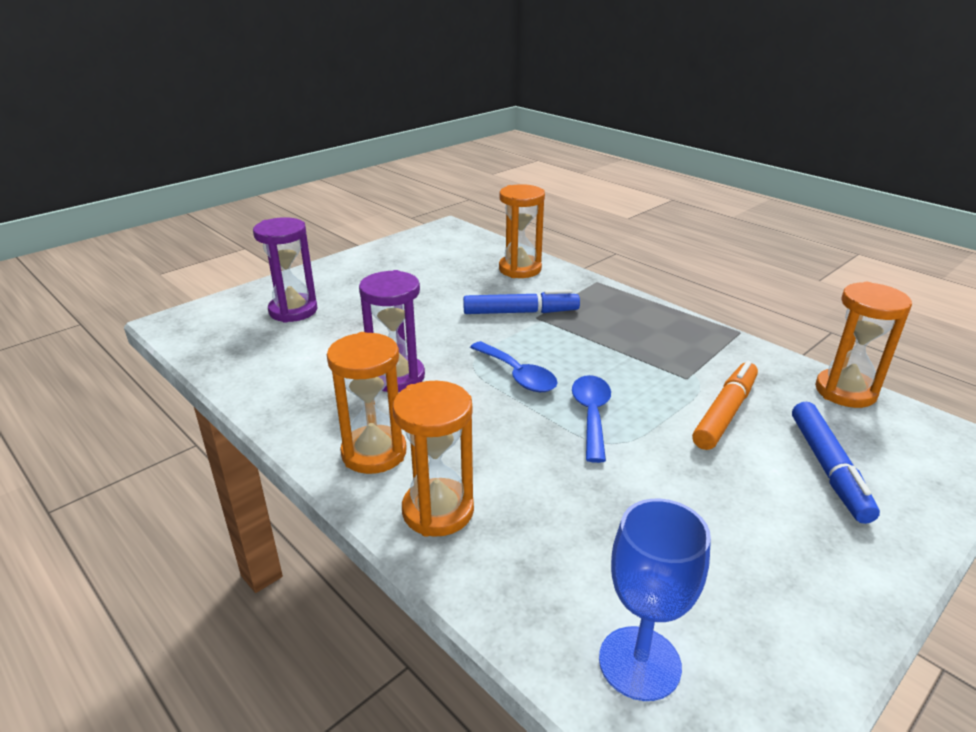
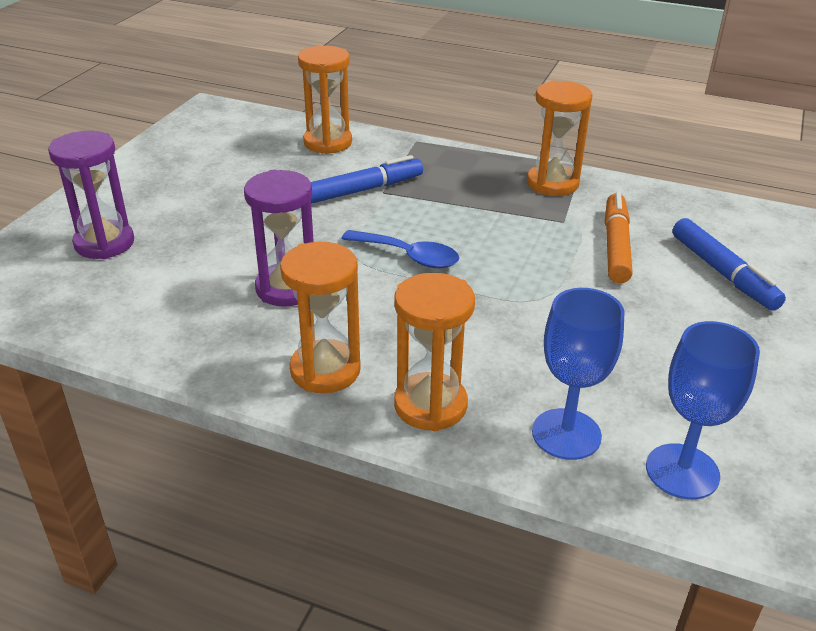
camera: 25 degrees left, 5 degrees up
blue spoon [572,375,611,463] -> none
orange hourglass [815,282,912,408] -> orange hourglass moved to [527,81,593,196]
none -> blue goblet [532,288,625,460]

